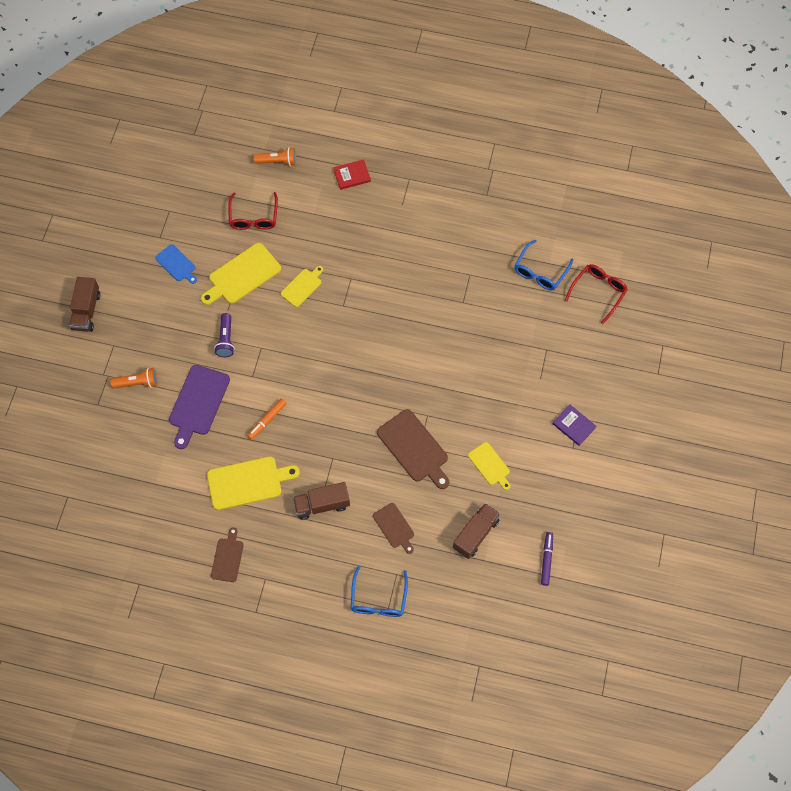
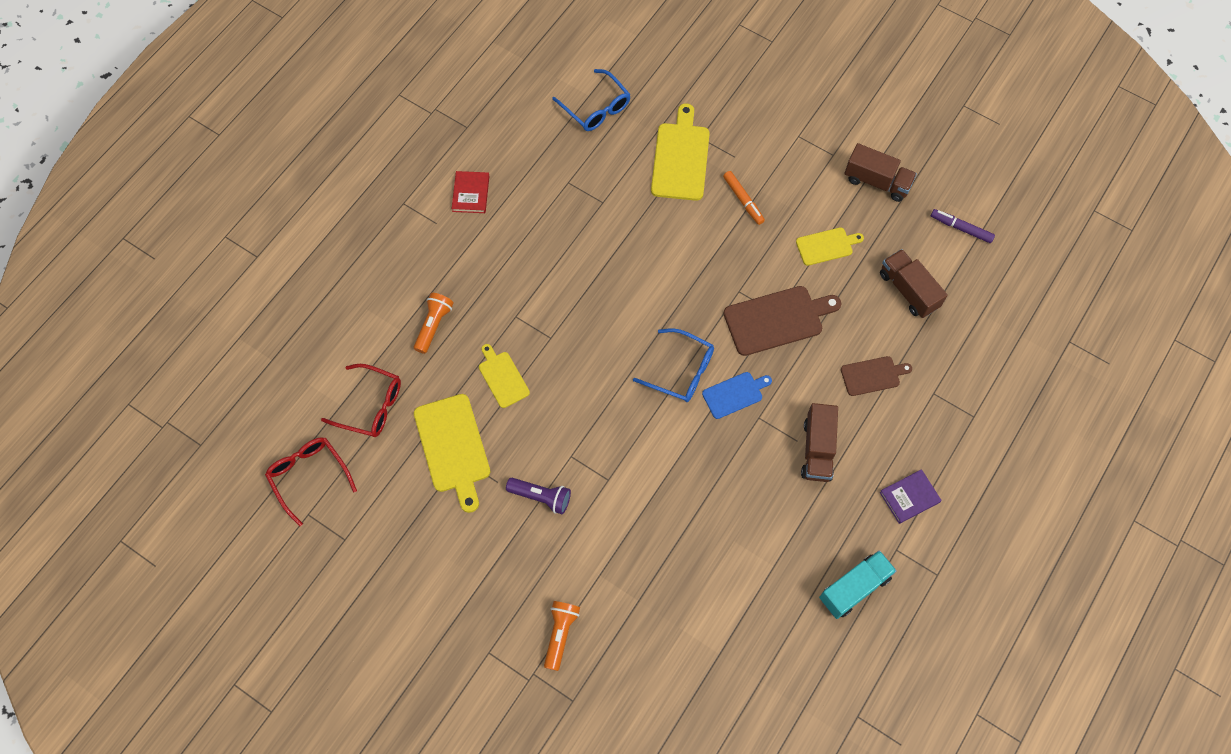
camera: 70 degrees left, 0 degrees up
brown truck [69,277,101,332] -> brown truck moved to [845,143,917,202]
blue cutting board [155,244,197,284] -> blue cutting board moved to [702,372,772,419]
purple cutting board [169,365,230,449] -> none
yellow cutting board [207,456,300,510] -> yellow cutting board moved to [651,103,710,201]
brown cutting board [211,527,244,582] -> turquoise truck [819,550,897,619]
orange marker [247,399,287,440] -> orange marker moved to [723,171,765,225]
orange flashlight [254,147,296,166] -> orange flashlight moved to [414,293,454,354]
red book [333,159,371,190] -> red book moved to [452,171,489,213]
blue glasses [351,565,408,617] -> blue glasses moved to [633,328,714,402]
purple book [553,404,597,446] -> purple book moved to [880,469,942,524]
red glasses [565,264,628,324] -> red glasses moved to [265,438,357,526]

